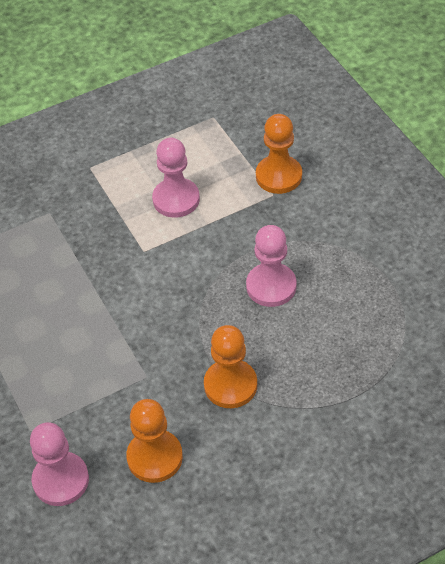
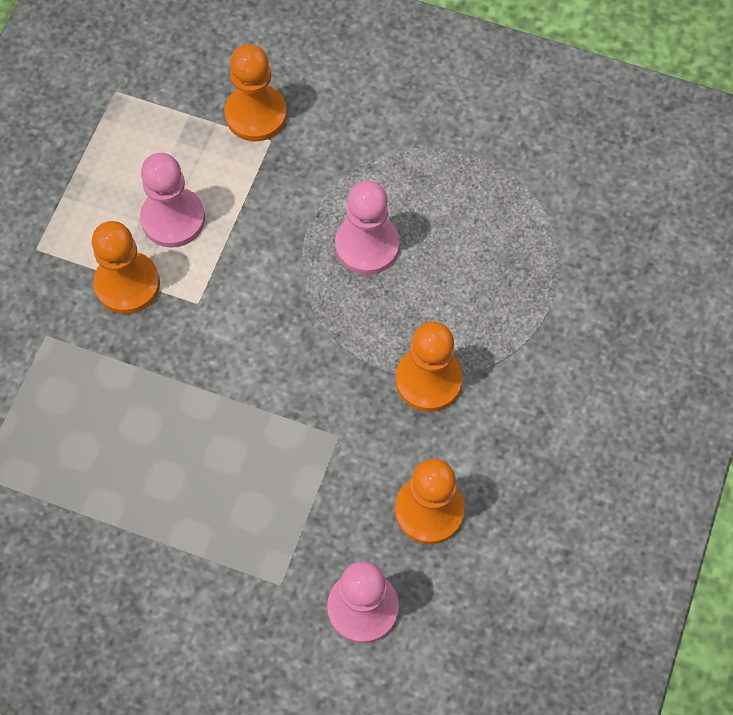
camera: 45 degrees left, 15 degrees up
none -> orange pawn [92,221,160,314]

